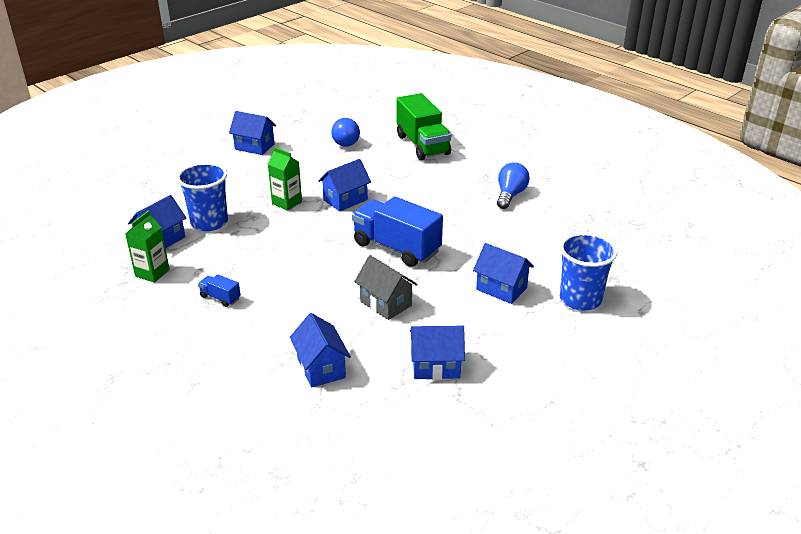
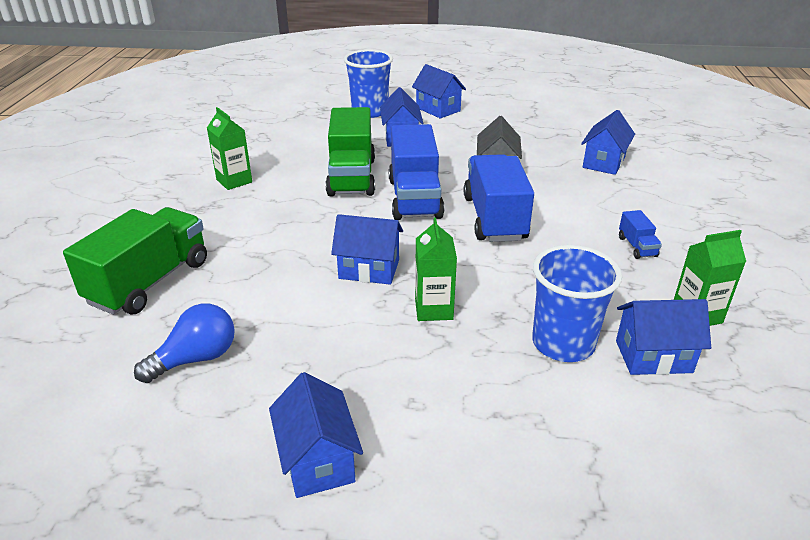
camera: 130 degrees left, 0 degrees up
blue house [410,326,465,380] -> blue house moved to [412,64,466,119]
blue light bulb [497,162,530,209] -> green carton [207,107,252,190]
none -> green truck [326,107,375,196]
none -> blue truck [464,154,534,242]

